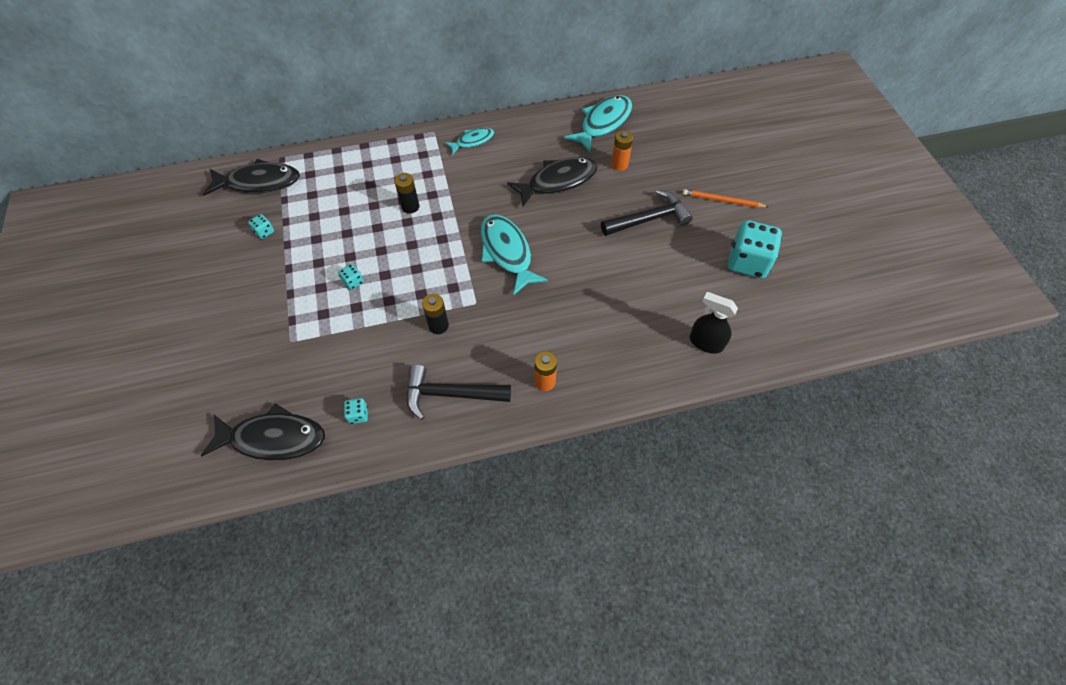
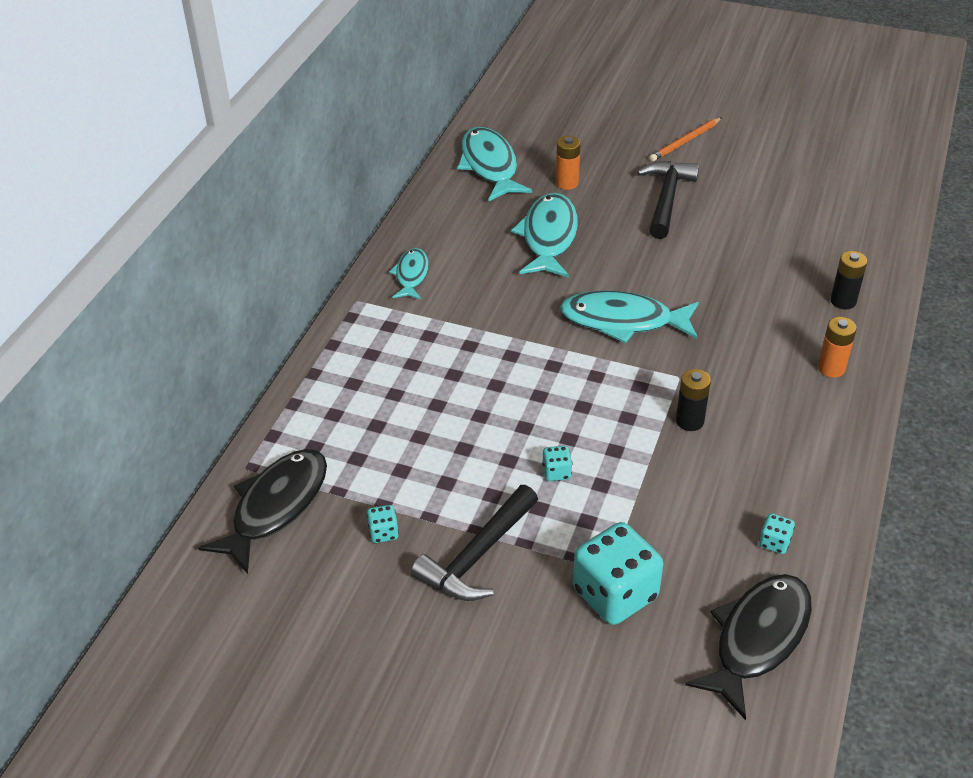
camera: 55 degrees left, 15 degrees down
black battery [394,173,419,213] -> black battery moved to [830,251,867,310]
black hammer [406,364,511,420] -> black hammer moved to [411,485,538,601]
black fish [507,157,598,206] -> turquoise fish [511,193,578,278]
black spray bottle [689,292,738,354] -> none
turquoise dice [728,220,782,278] -> turquoise dice moved to [573,522,663,625]

